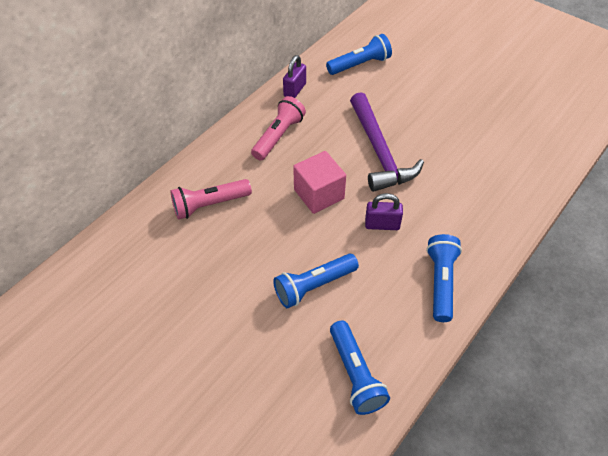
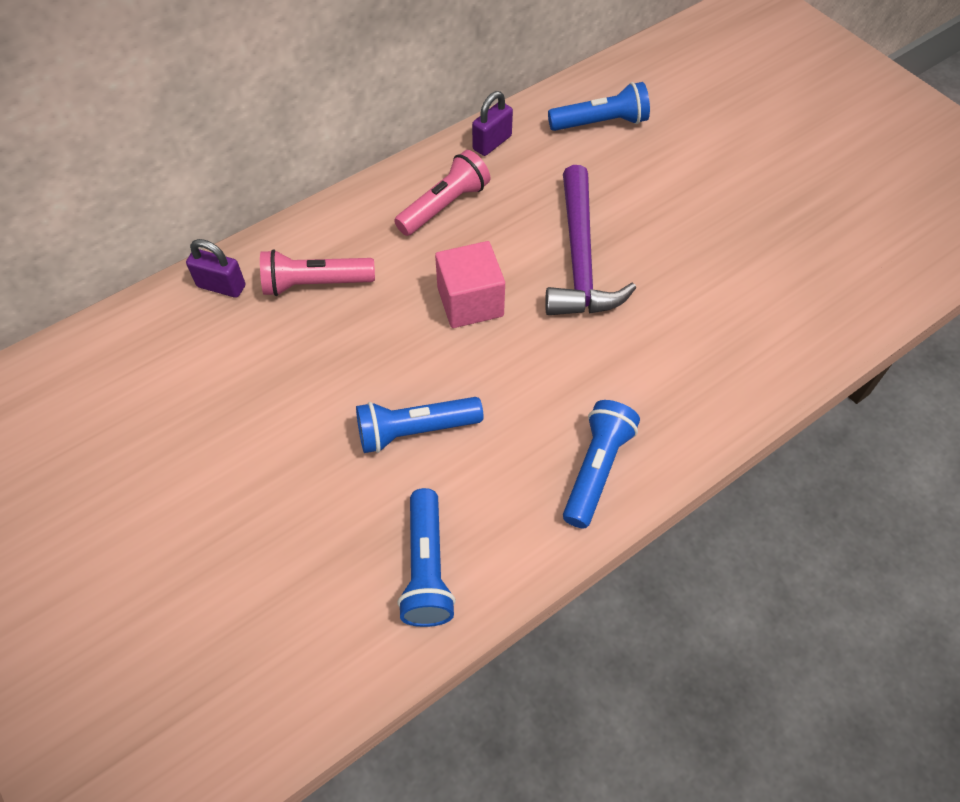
camera: 15 degrees right, 5 degrees up
purple padlock [365,193,403,230] -> purple padlock moved to [186,239,245,298]

